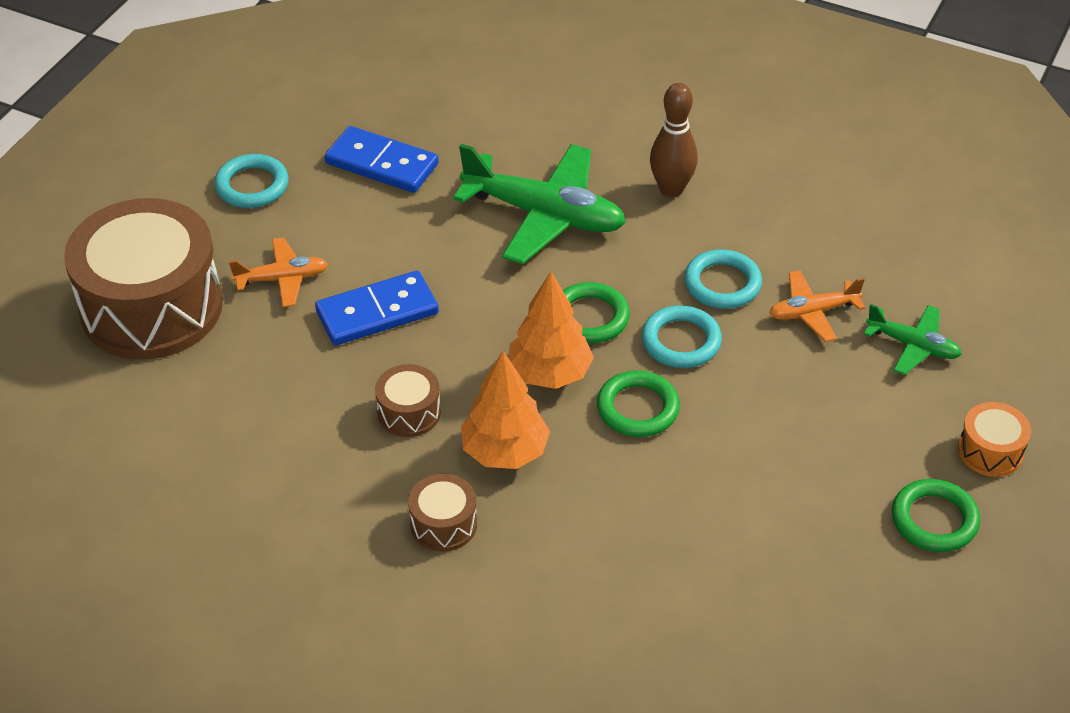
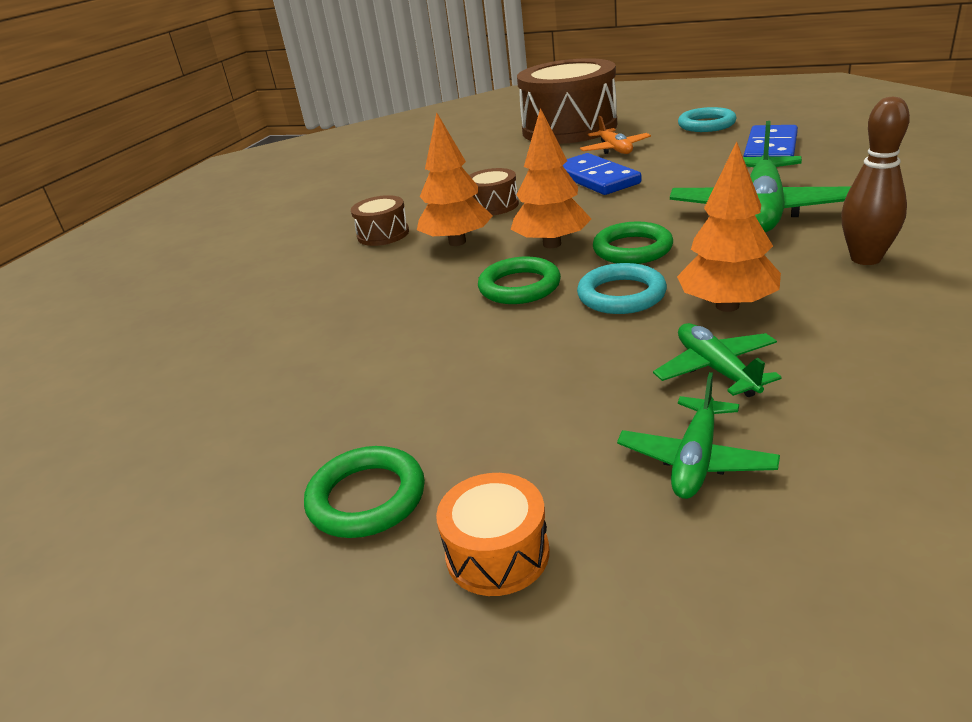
camera: 90 degrees right, 15 degrees down
turquoise ring [684,249,762,309] -> orange tree [677,142,781,312]
orange plane [770,270,865,342] -> green plane [653,323,782,397]

